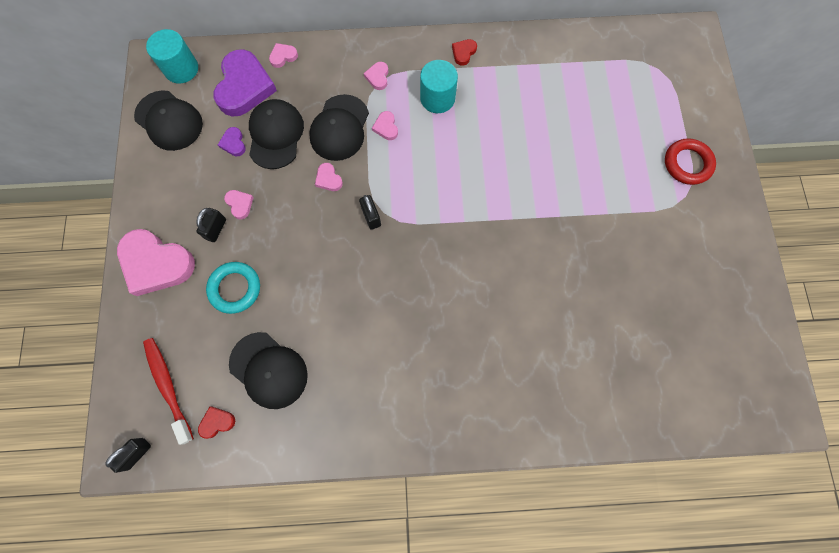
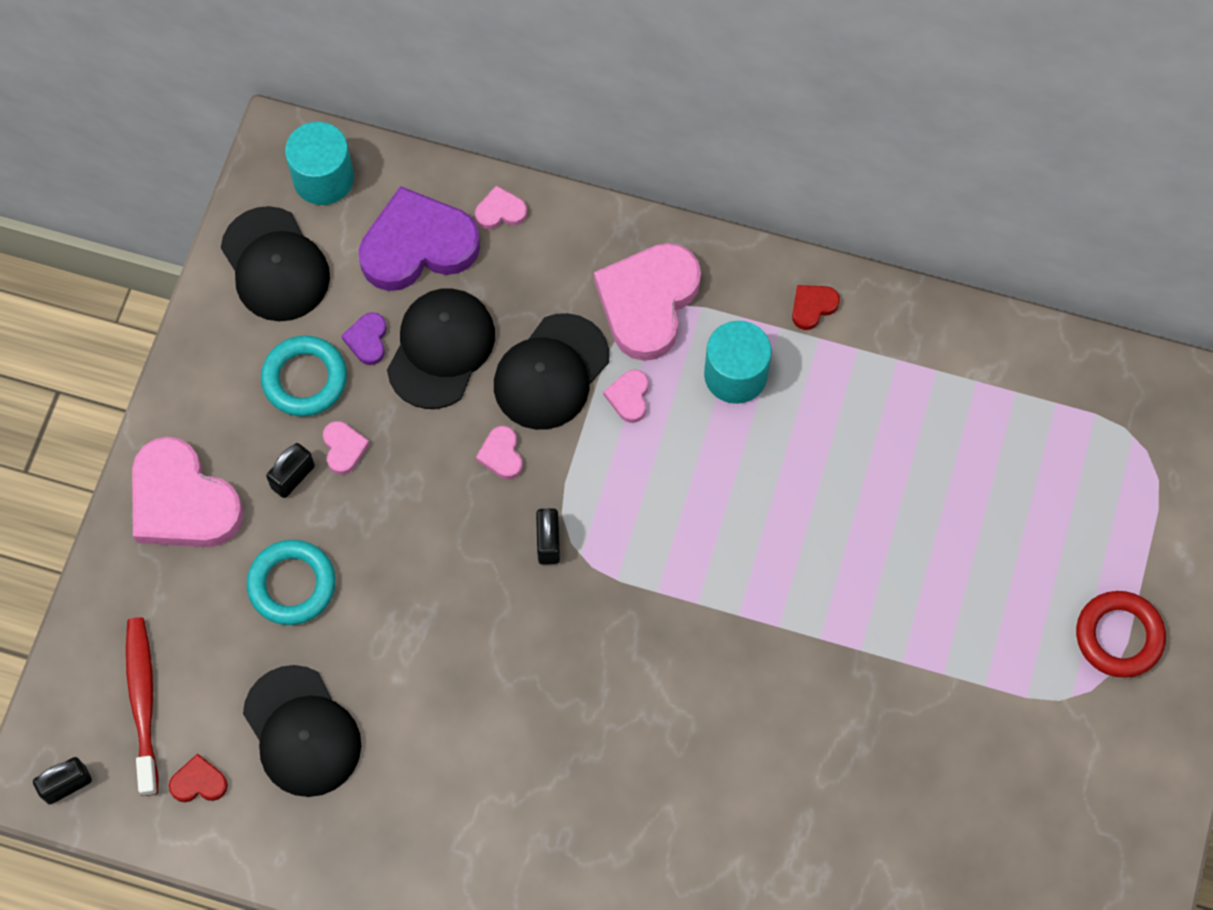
camera: 20 degrees right, 5 degrees down
purple heart [213,49,277,116] -> purple heart turned 135 degrees counterclockwise [359,186,480,291]
pink heart [364,62,388,90] -> pink heart [594,243,701,361], size x2.32
none -> turquoise ring [261,336,347,417]

